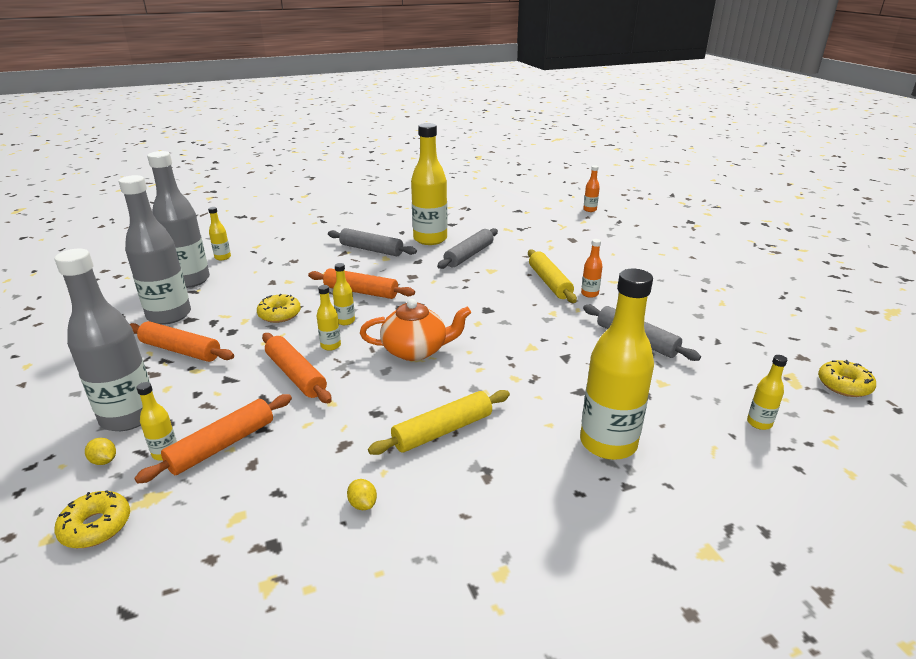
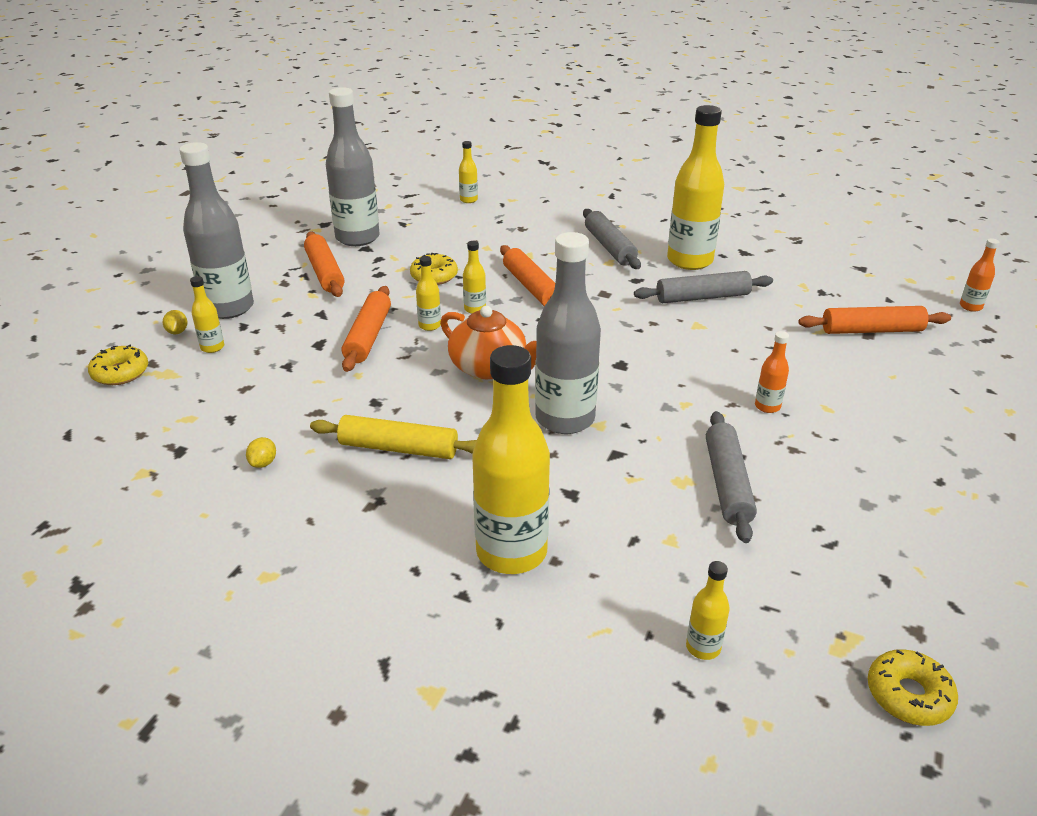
camera: 45 degrees right, 5 degrees up
orange rolling pin [134,394,292,484] -> orange rolling pin moved to [798,306,951,334]
grey bottle [147,151,210,288] -> grey bottle moved to [535,232,601,434]
yellow rolling pin [528,249,577,303] -> none

